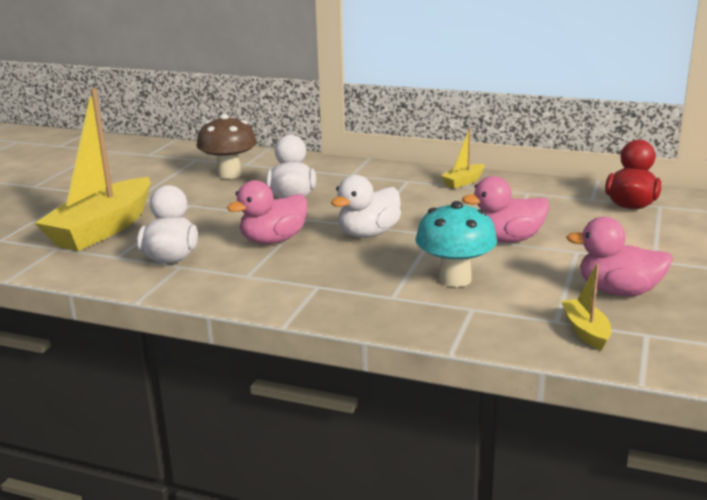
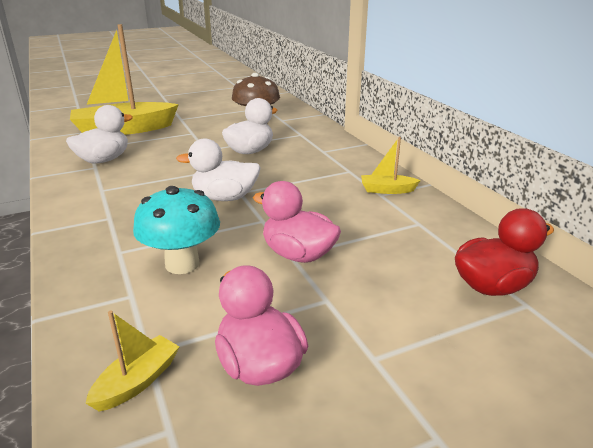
camera: 45 degrees right, 5 degrees up
pink duck [227,180,308,244] -> none

